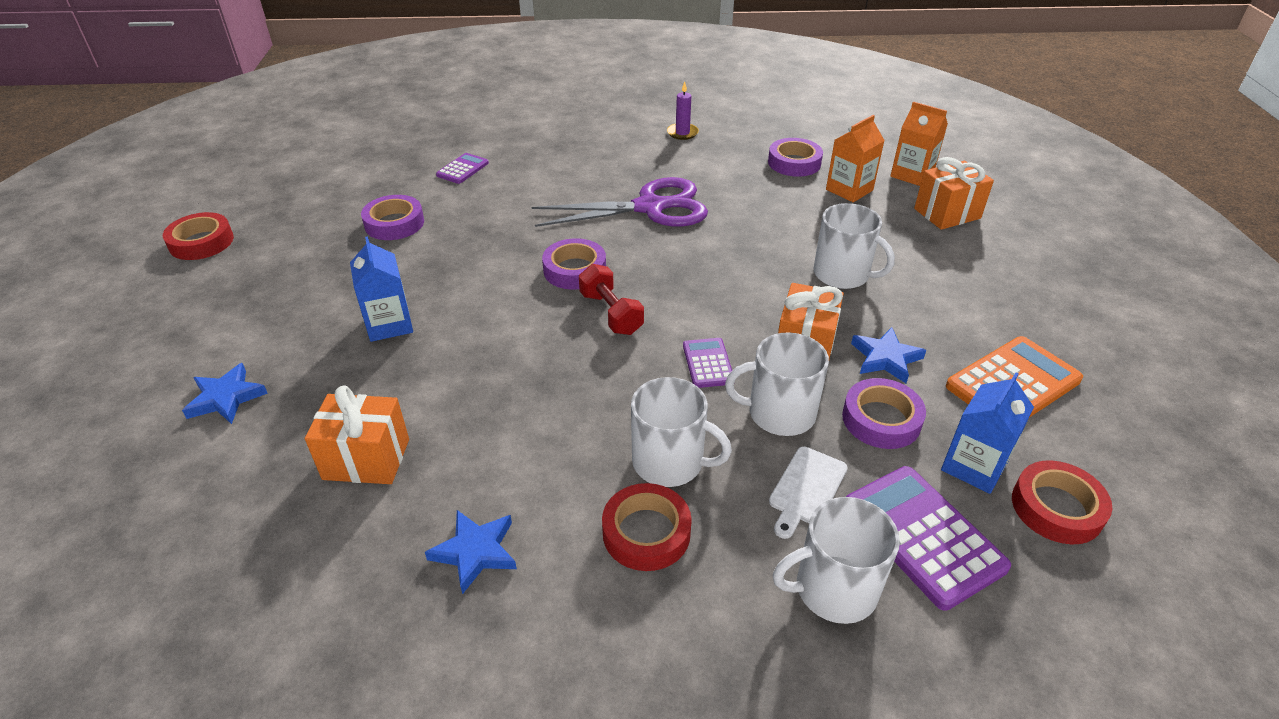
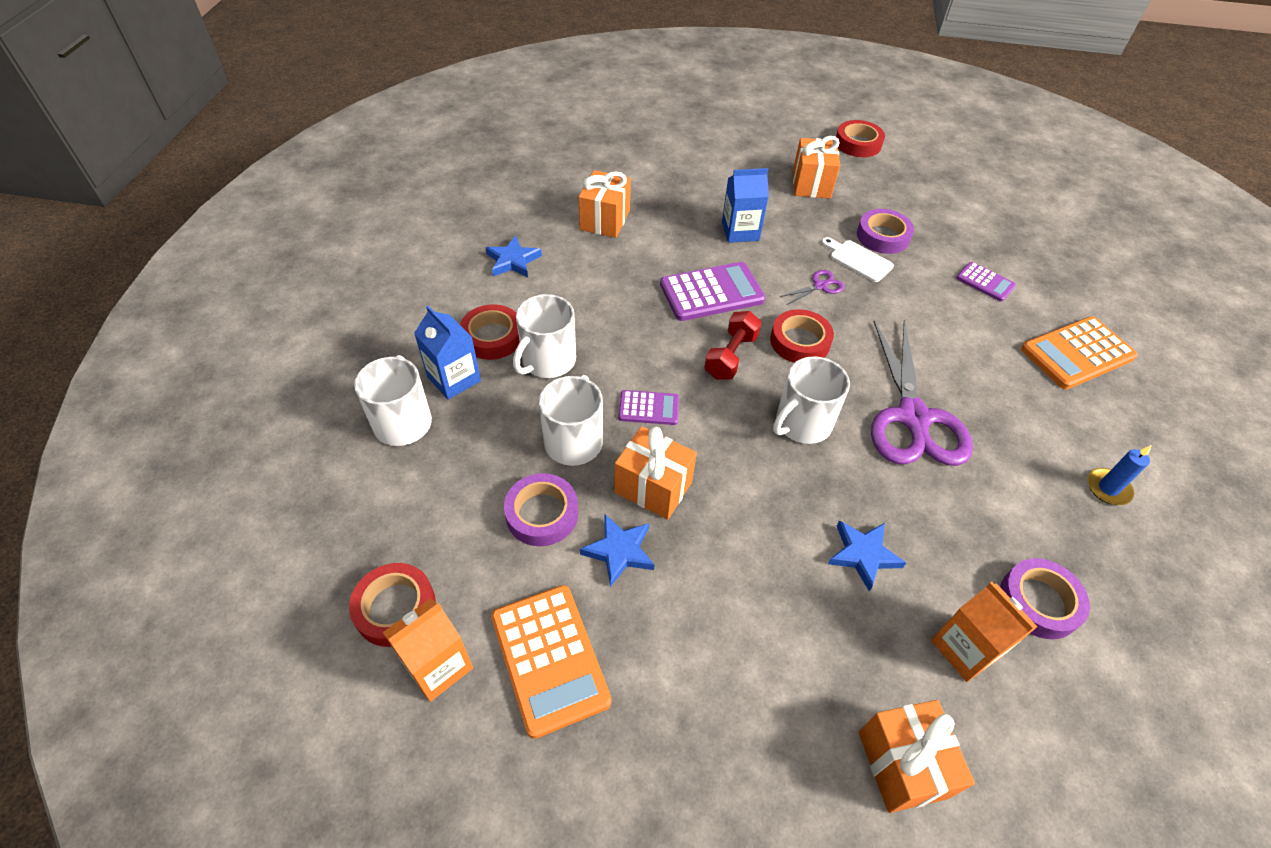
camera: 100 degrees right, 10 degrees up
blue star [182,363,268,424] -> blue star moved to [828,521,906,591]
purple tape [542,238,606,290] -> red tape [770,309,834,363]
red dumbbell [579,264,644,335] -> red dumbbell turned 45 degrees counterclockwise [704,311,762,380]
purple candle [667,81,699,140] -> blue candle [1087,445,1151,505]
white cutting board [769,446,848,539] -> white cutting board moved to [822,237,894,282]
white mug [814,203,895,289] -> white mug moved to [773,356,850,444]
purple calculator [846,466,1011,611] -> purple calculator moved to [660,262,765,321]
orange carton [890,102,948,186] -> orange carton moved to [383,598,473,702]
blue carton [941,373,1034,494] -> blue carton moved to [414,306,481,400]
none -> purple scissors [780,270,845,305]
none -> orange gift [793,136,840,199]
none -> orange calculator [1021,316,1137,389]

